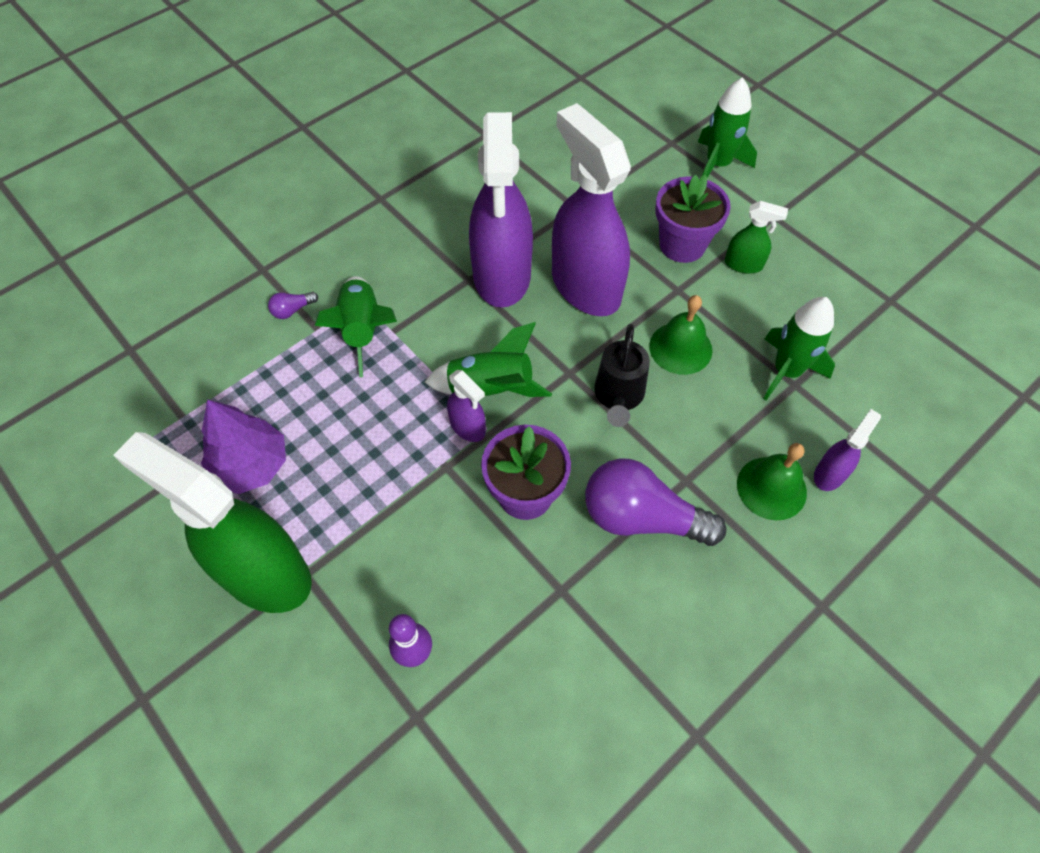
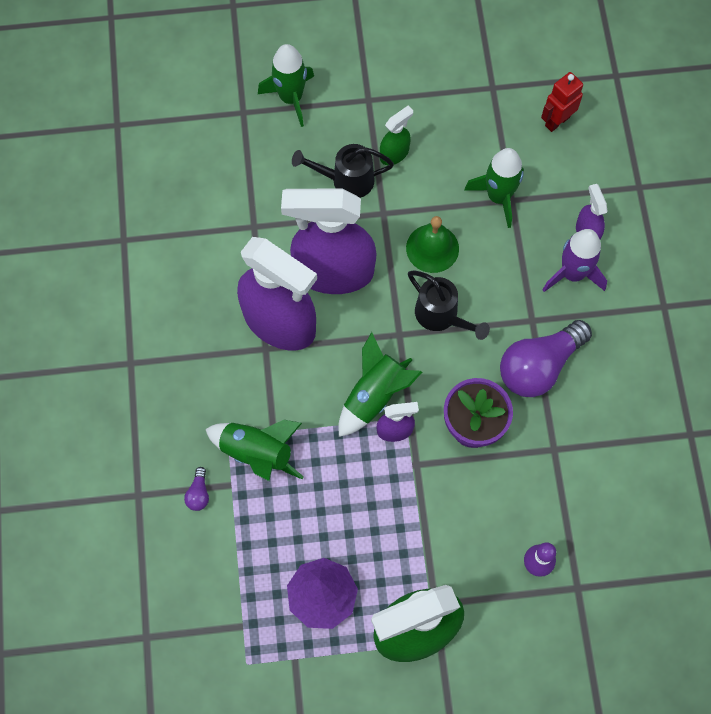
camera: 55 degrees left, 10 degrees up
purple flower pot [655,174,731,263] -> black watering can [292,144,394,198]
green bell [737,443,807,520] -> purple rocket [543,229,607,292]
none -> red robot [541,72,583,132]

